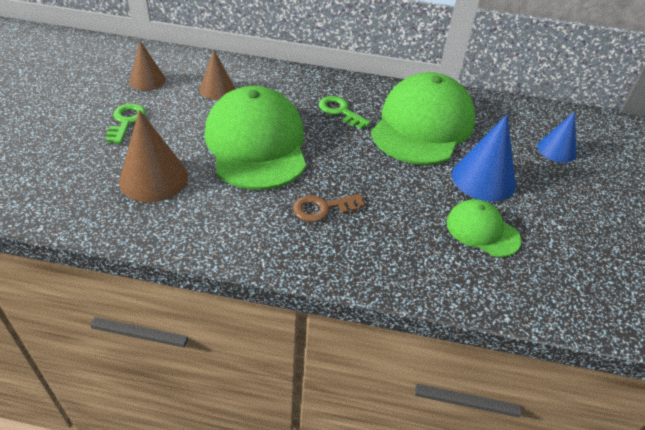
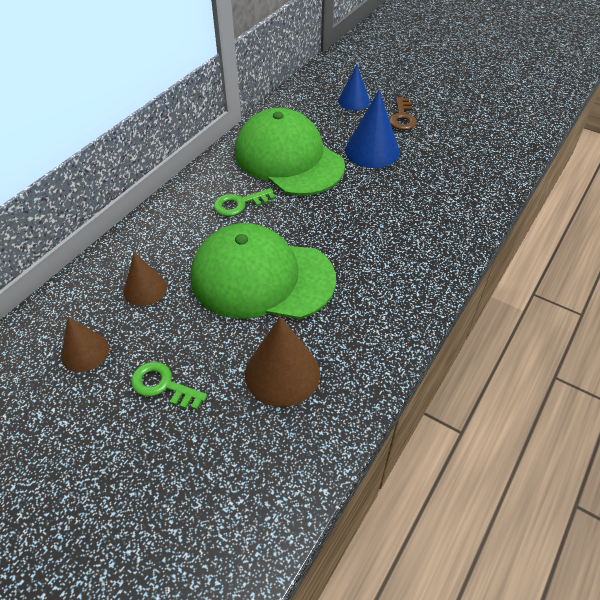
camera: 65 degrees left, 5 degrees up
brown key [293,194,365,222] -> brown key moved to [389,97,417,130]
green cap [446,199,521,257] -> none

